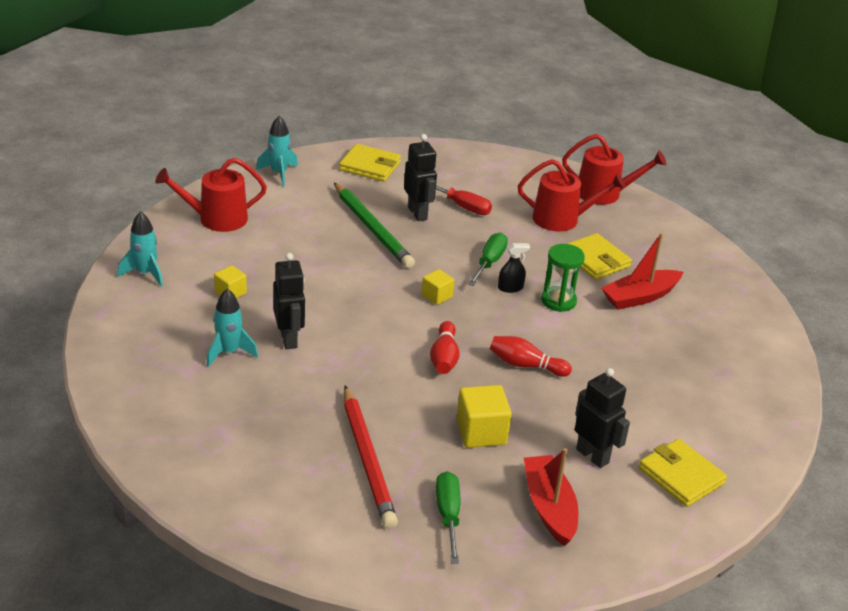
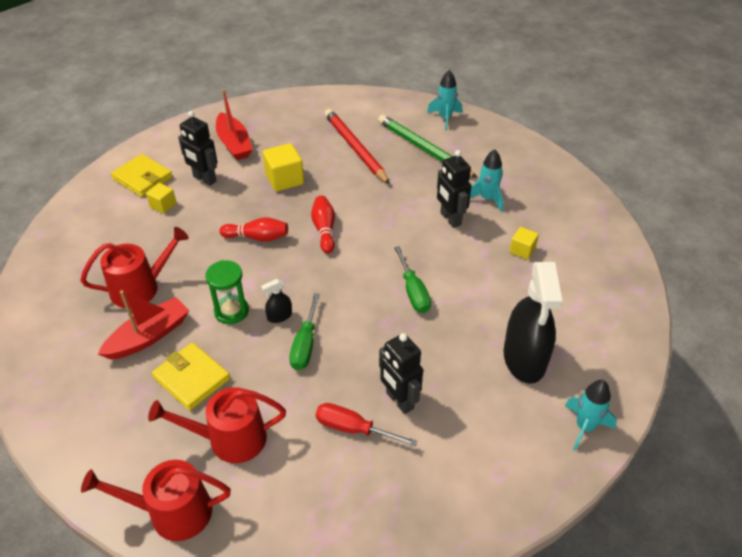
camera: 170 degrees right, 10 degrees up
turquoise rocket [118,211,163,286] -> turquoise rocket moved to [427,70,462,130]
red watering can [155,158,267,232] -> red watering can moved to [80,227,189,308]
green pencil [334,183,415,268] -> green pencil moved to [378,114,478,178]
yellow wallet [339,144,401,182] -> none
yellow cube [421,269,454,305] -> yellow cube moved to [146,183,176,214]
green screwdriver [436,471,460,564] -> green screwdriver moved to [394,246,431,313]
none -> black spray bottle [504,262,563,384]

